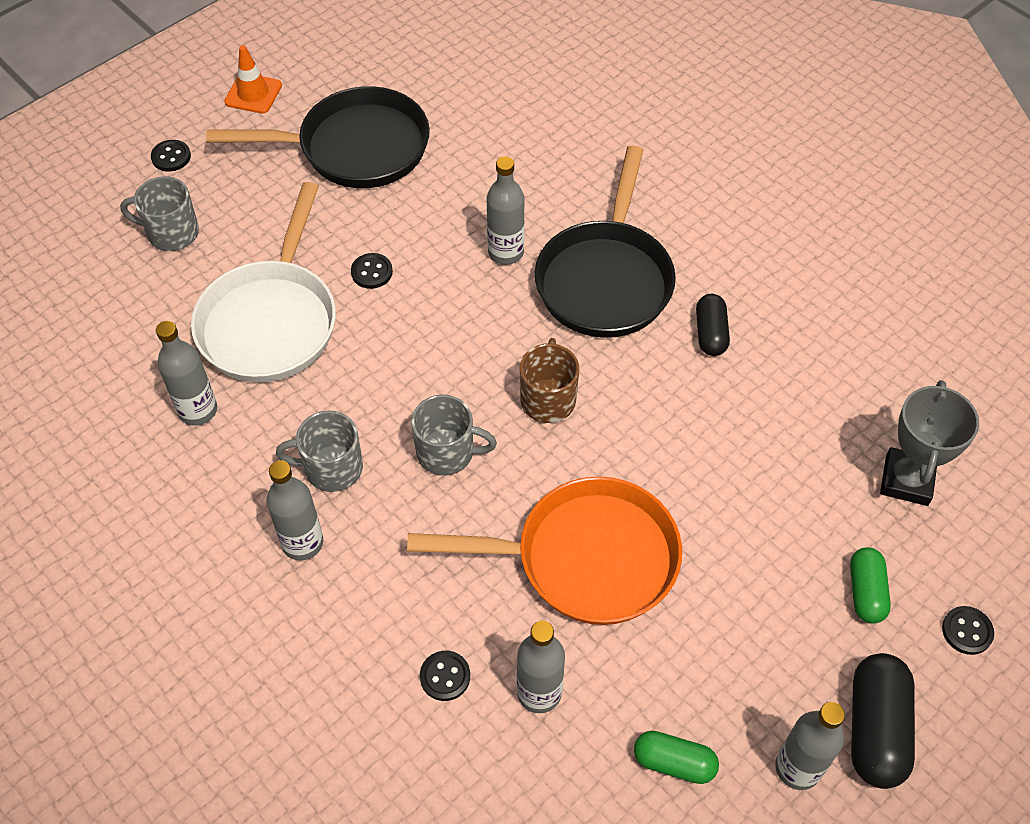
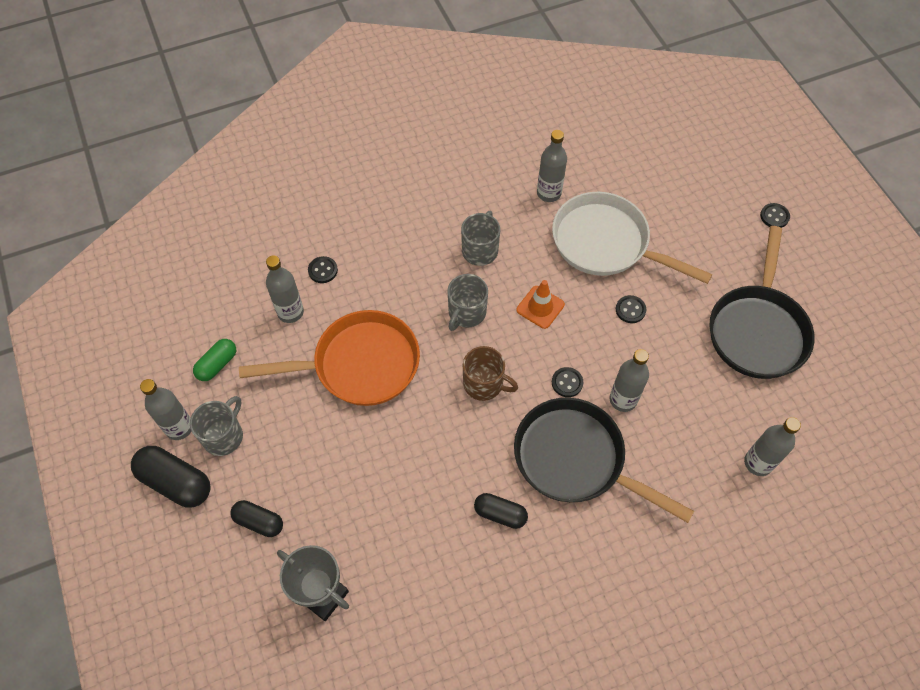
camera: 110 degrees right, 5 degrees up
grey mug [120,176,199,251] -> grey mug moved to [190,396,243,456]
orange traffic cone [224,45,282,114] -> orange traffic cone moved to [516,280,565,329]
grey bottle [266,460,323,561] -> grey bottle moved to [744,417,801,476]
orange pan [407,476,682,625] -> orange pan turned 120 degrees counterclockwise [239,310,420,406]
green capsule [850,547,891,623] -> black capsule [230,500,283,537]
black button [942,606,994,655] -> black button moved to [552,367,583,397]

